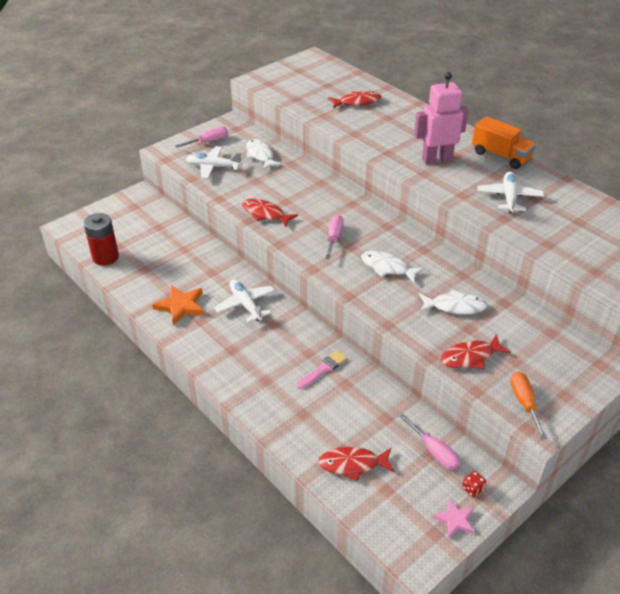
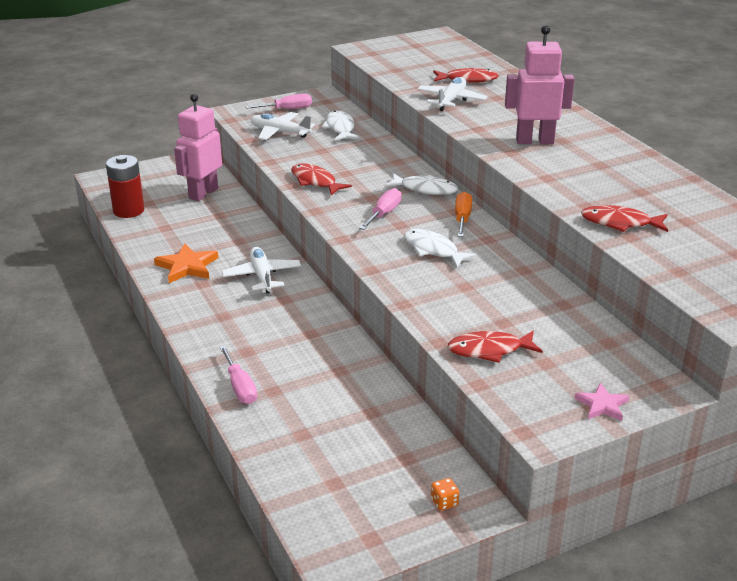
camera: 15 degrees right, 10 degrees down
pink brush [297,351,347,389] -> none
red fish [318,447,395,481] -> red fish moved to [581,205,668,232]
pink screwdriver [399,414,460,469] -> pink screwdriver moved to [219,345,257,404]
white fish [419,290,487,314] -> white fish moved to [385,173,458,195]
pink star [433,499,475,538] -> pink star moved to [575,383,629,421]
red dice [462,471,486,497] -> orange dice [431,478,459,511]
orange truck [472,116,536,169] -> none
white plane [477,172,544,213] -> white plane moved to [417,77,487,111]
orange screwdriver [510,371,547,440] -> orange screwdriver moved to [455,192,472,237]
none -> pink robot [174,94,222,201]

